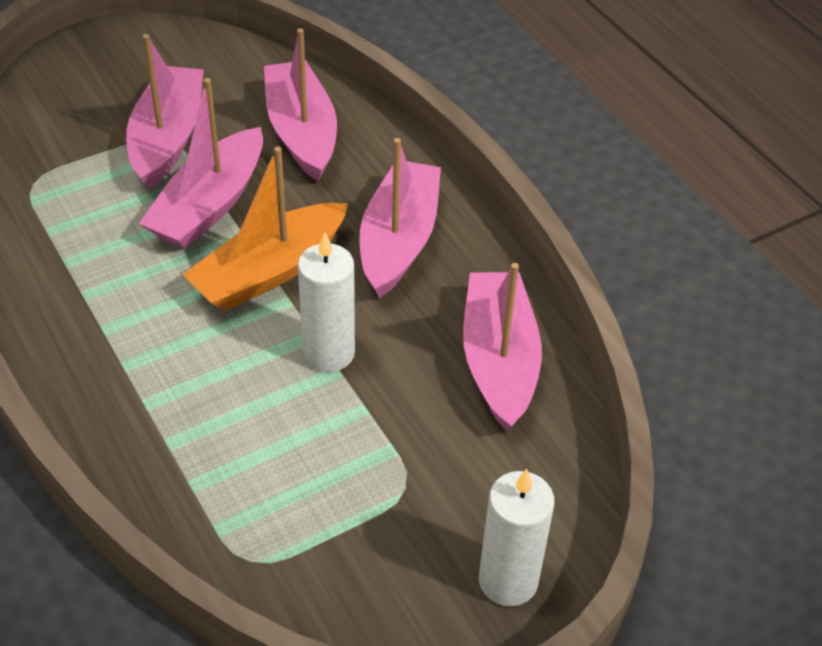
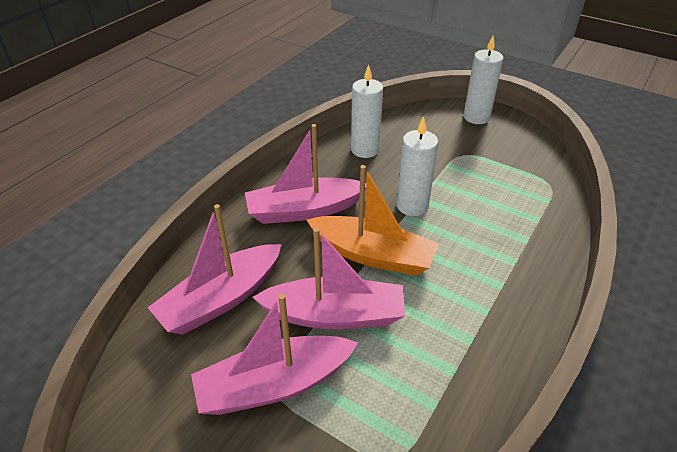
camera: 115 degrees left, 5 degrees down
pink boat [463,263,542,432] -> white candle [351,64,383,158]

